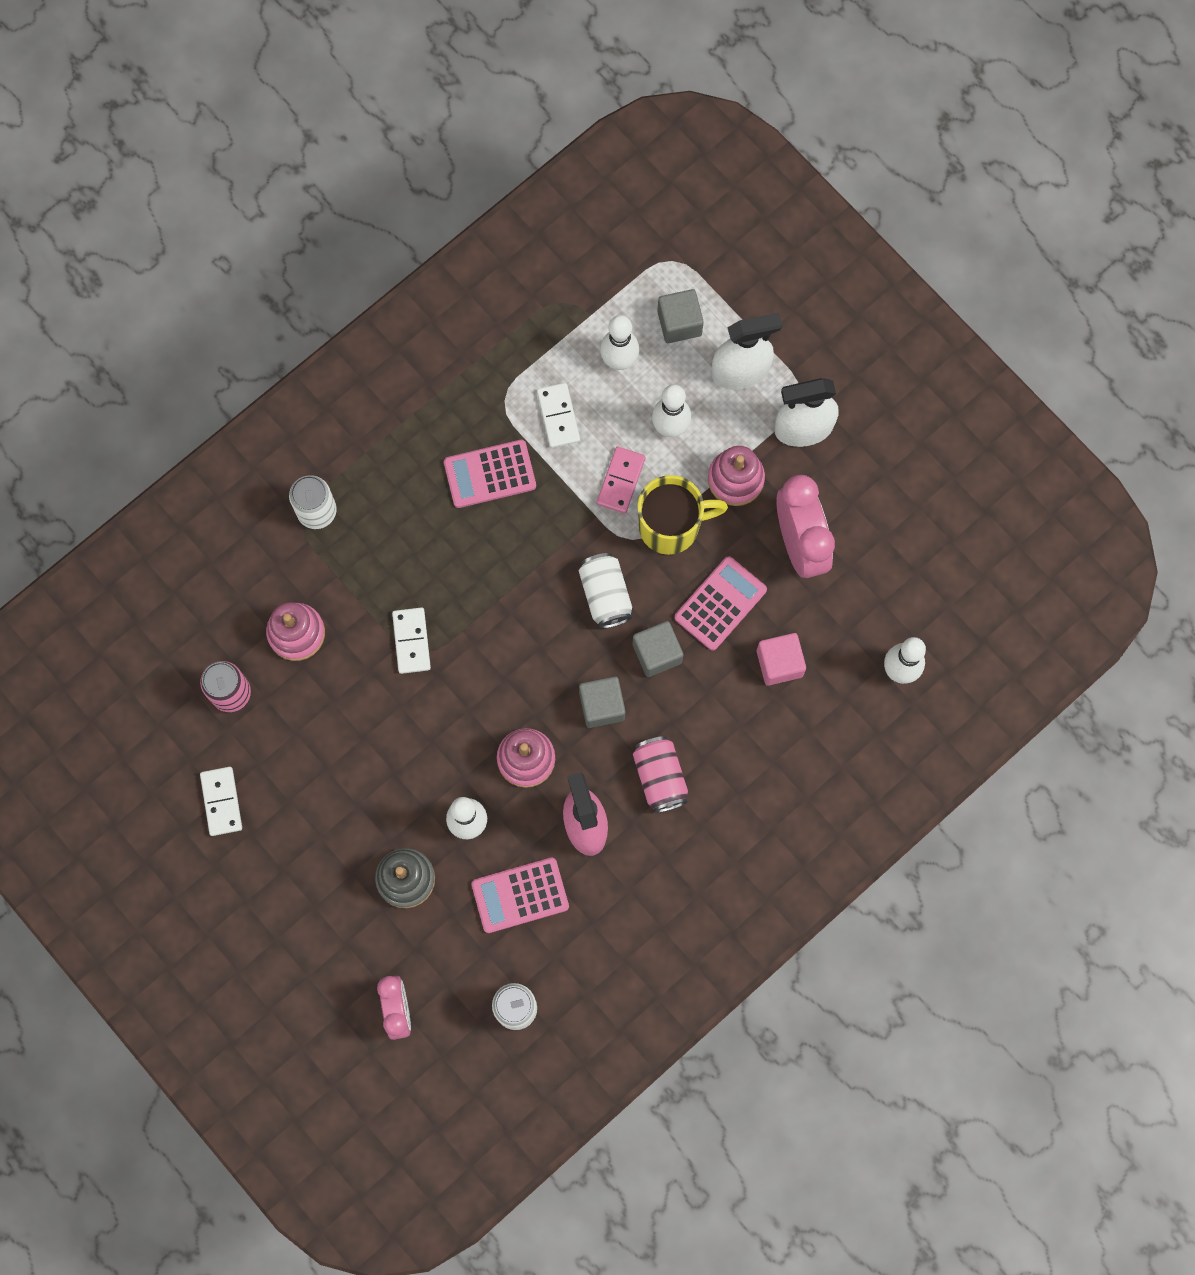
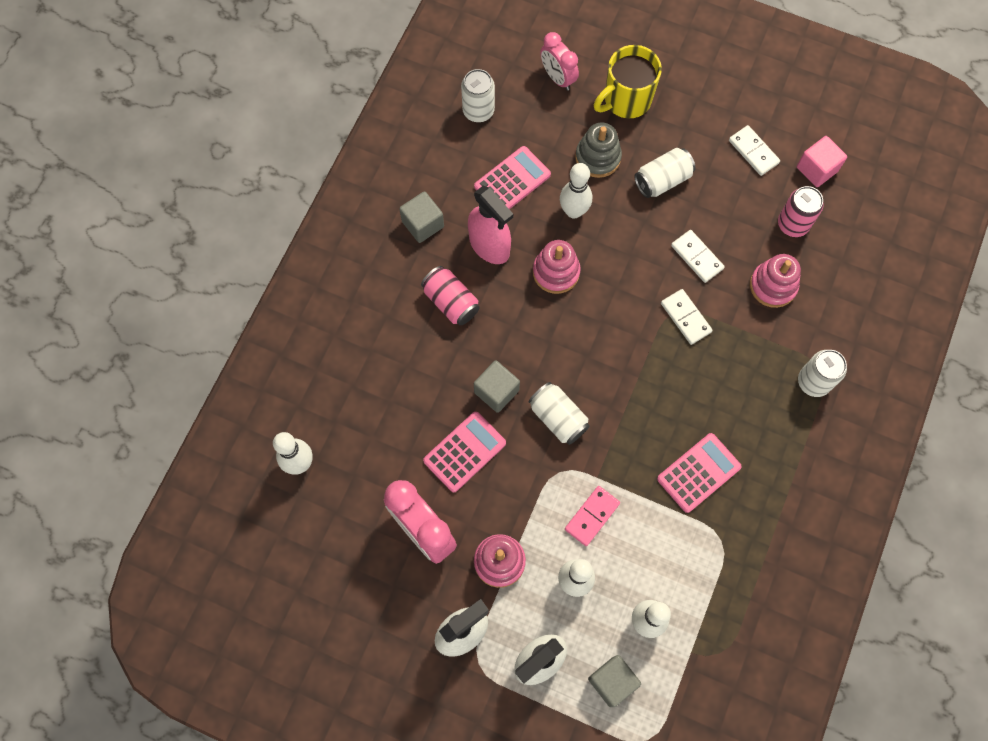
camera: 155 degrees right, 5 degrees down
white domino [537,383,580,448] -> white domino moved to [671,230,725,283]
grey cube [579,676,626,728] -> grey cube moved to [399,191,444,243]
pink domino [597,447,646,513] -> pink domino turned 45 degrees clockwise [565,486,620,546]
yellow mug [637,475,728,555] -> yellow mug moved to [594,45,662,118]
pink calculator [675,556,767,651] -> pink calculator turned 150 degrees counterclockwise [423,412,506,492]
pink cube [757,633,806,686] -> pink cube moved to [797,136,847,187]
none -> white can [634,148,695,198]

